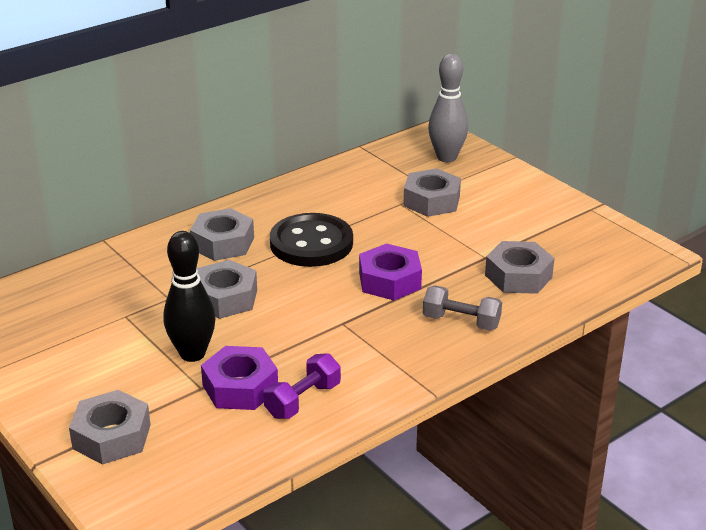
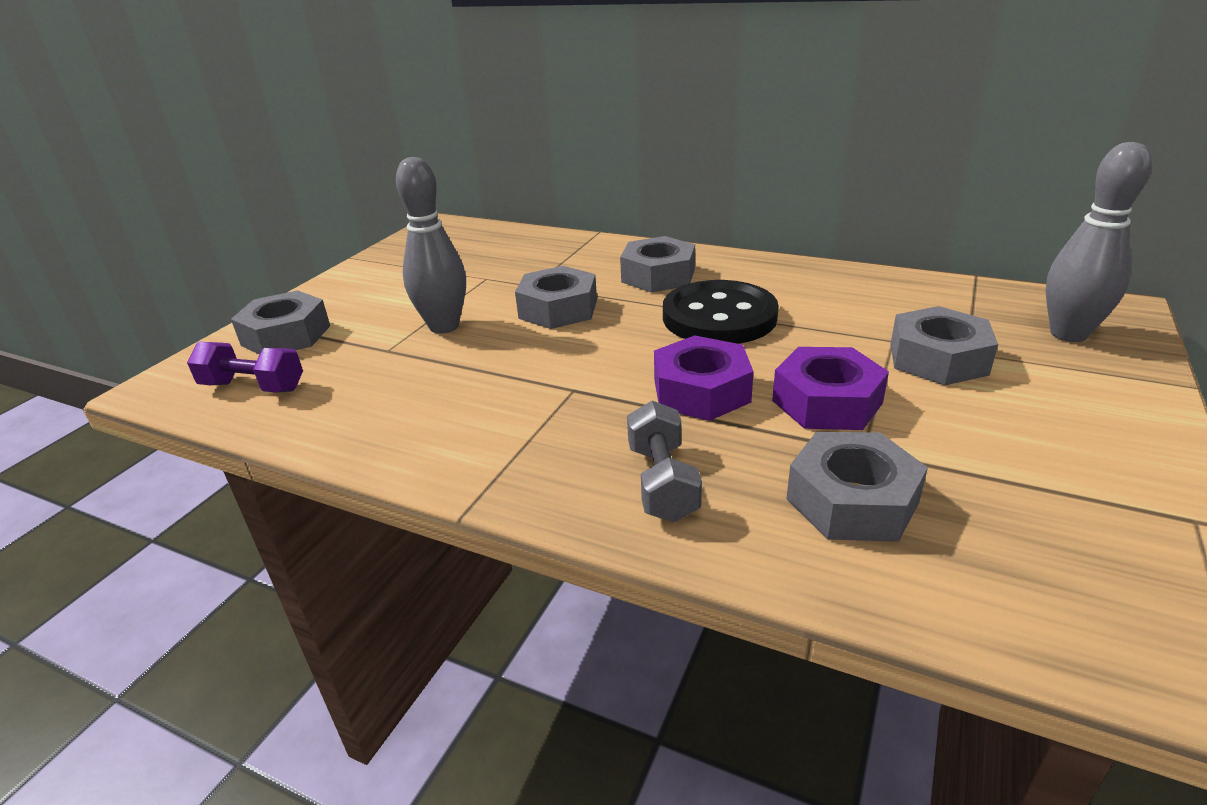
camera: 65 degrees right, 0 degrees up
black bowling pin [163,231,216,362] -> grey bowling pin [396,157,466,334]
purple nut [201,346,278,410] -> purple nut moved to [772,347,889,430]
purple dumbbell [263,353,341,419] -> purple dumbbell moved to [187,342,303,393]

